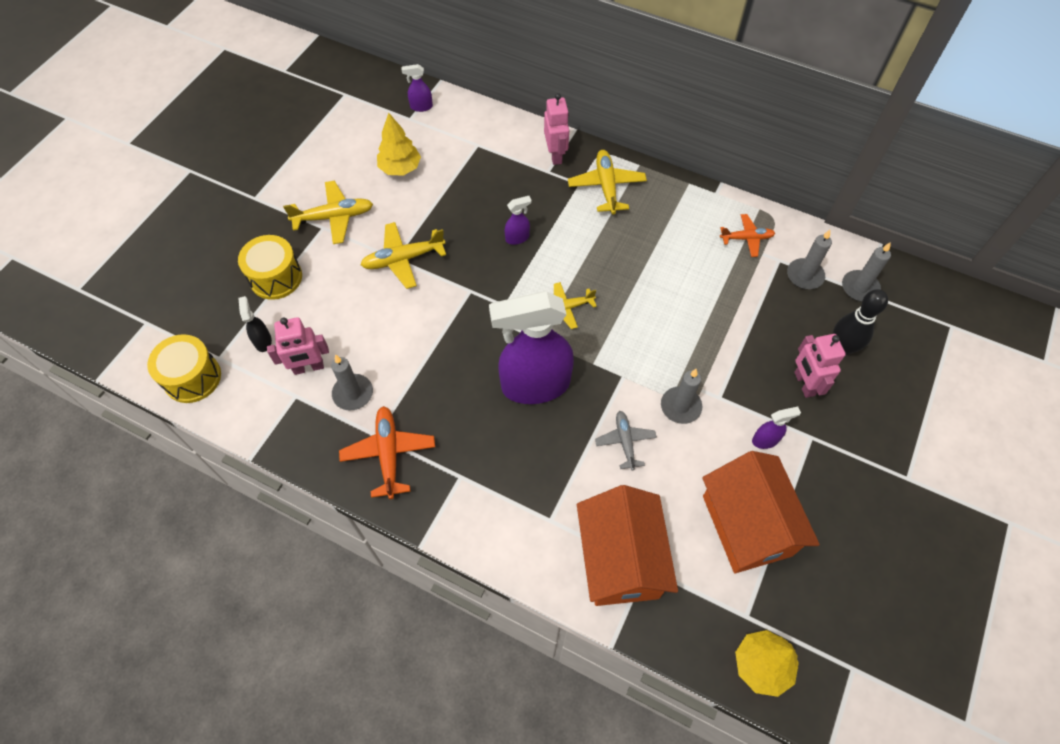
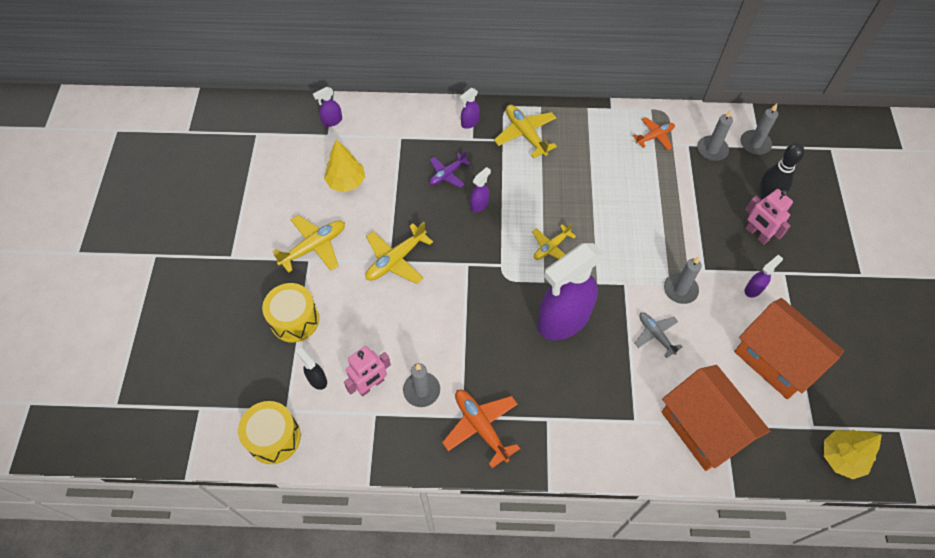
camera: 25 degrees left, 0 degrees up
pink robot [544,93,569,165] -> purple spray bottle [460,88,480,129]
none -> purple plane [429,151,471,188]

